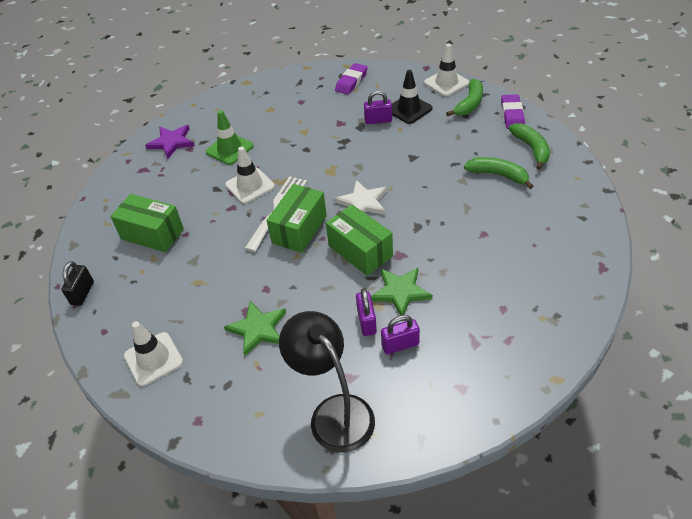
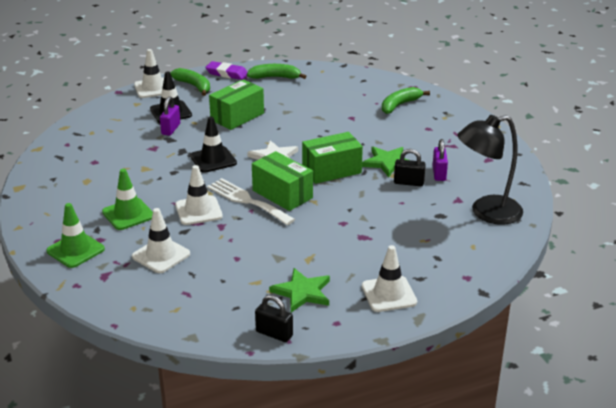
camera: 75 degrees left, 15 degrees down
green box [110,194,184,253] -> green box moved to [209,80,264,130]
purple star [145,125,195,159] -> green traffic cone [46,203,105,268]
green star [224,301,286,356] -> green star moved to [269,268,330,312]
purple eraser [335,63,368,95] -> none
purple padlock [356,288,377,336] -> black padlock [394,149,426,186]
green banana [464,157,533,189] -> green banana moved to [382,87,430,114]
none -> white traffic cone [132,208,190,273]
none -> black traffic cone [190,117,237,173]

